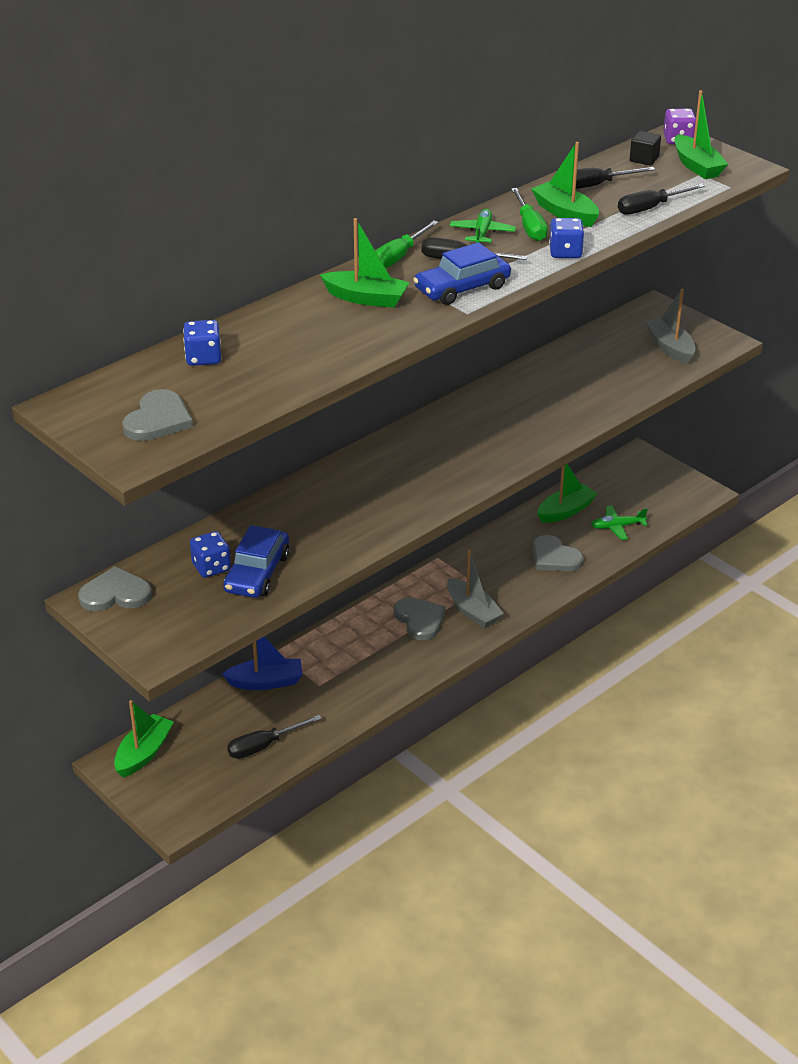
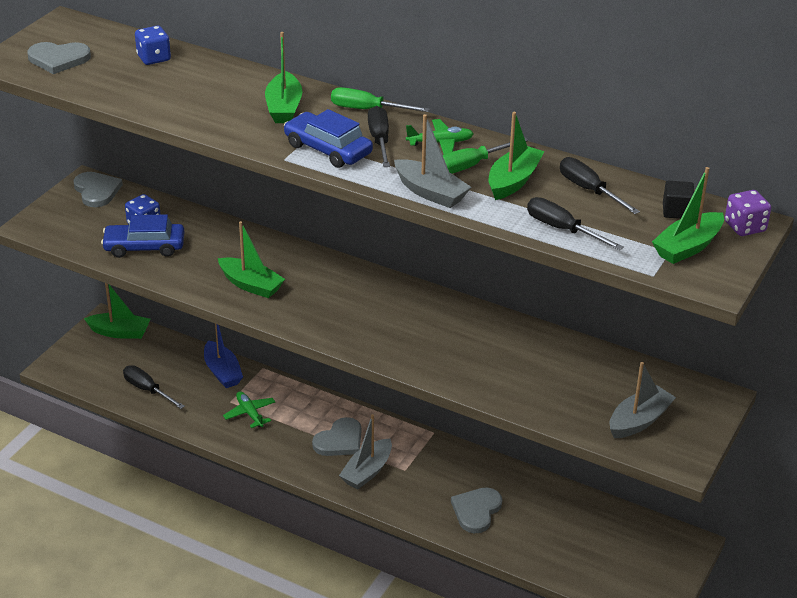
camera: 70 degrees right, 0 degrees up
green boat [537,464,597,523] -> green boat moved to [218,221,285,298]
blue dice [549,218,584,258] -> grey boat [394,114,471,208]
green plane [591,505,648,540] -> green plane moved to [223,391,275,428]

